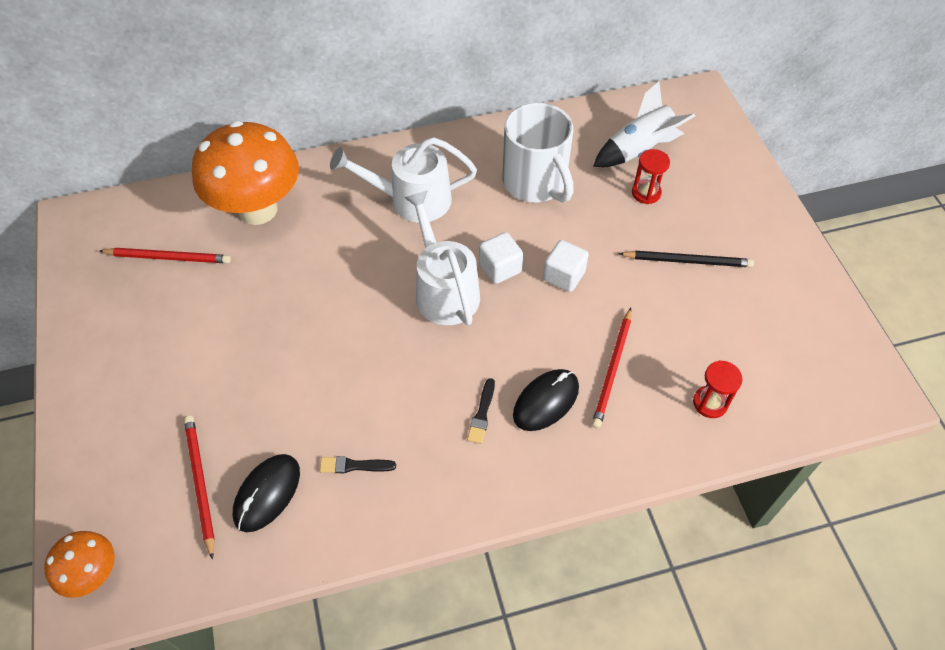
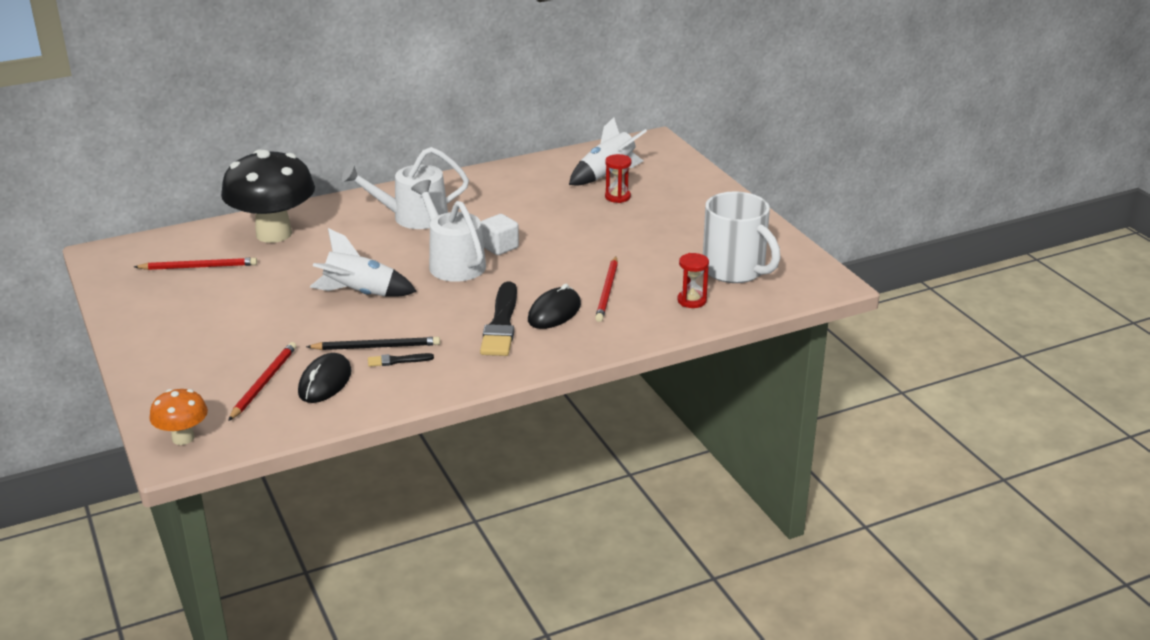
camera: 10 degrees left, 25 degrees down
red pencil [184,416,215,560] -> red pencil turned 45 degrees clockwise [228,342,297,421]
orange mushroom [192,121,299,225] -> black mushroom [221,149,315,243]
black brush [467,378,495,444] -> black brush [480,281,517,356], size x2.11
white mug [502,103,574,203] -> white mug moved to [703,191,781,283]
white cube [543,240,589,292] -> none
black pencil [618,251,754,267] -> black pencil moved to [306,337,440,350]
none -> white rocket [310,228,417,297]

